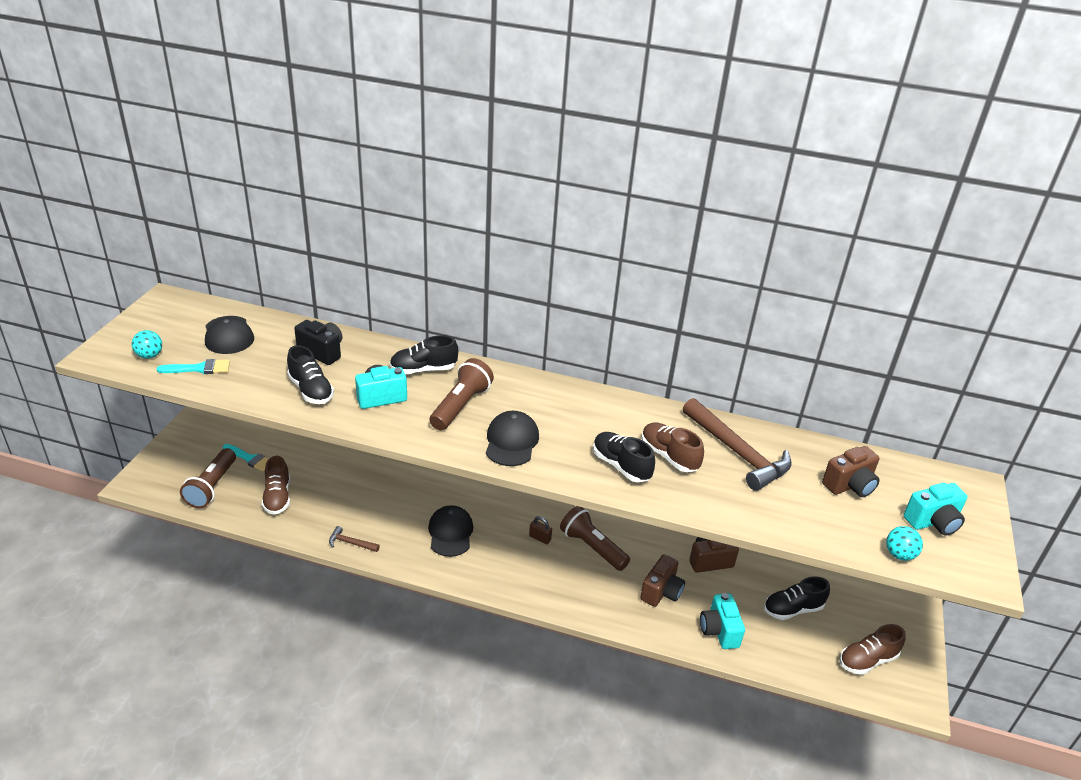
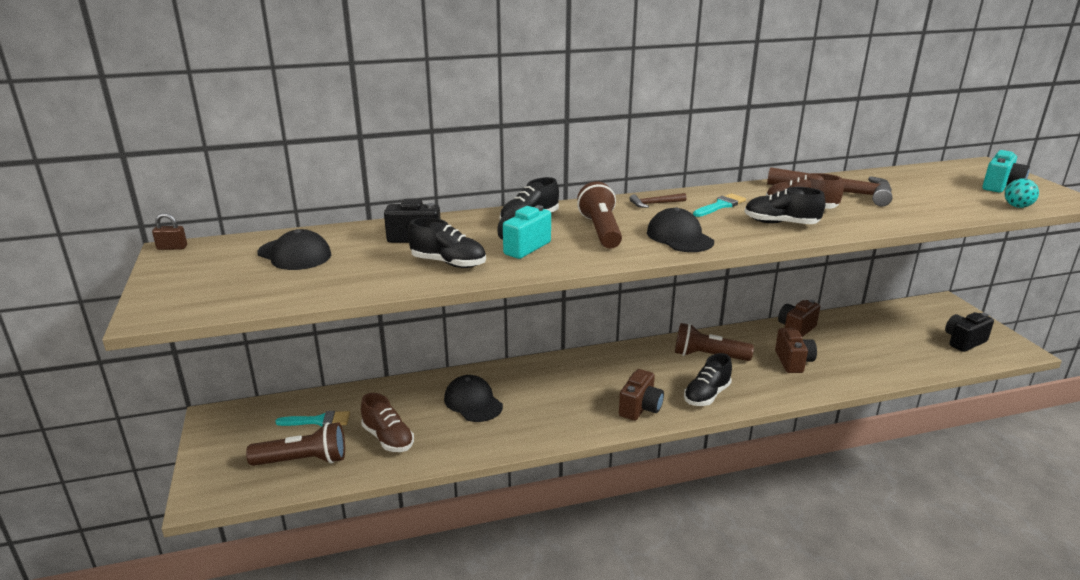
camera: 30 degrees left, 10 degrees down
turquoise ball [132,330,162,359] -> none
turquoise brush [157,359,230,374] -> turquoise brush moved to [693,193,746,217]
brown flashlight [180,448,236,508] -> brown flashlight turned 75 degrees counterclockwise [246,422,345,466]
brown hammer [329,526,380,552] -> brown hammer moved to [629,193,687,208]
black cap [428,505,473,557] -> black cap moved to [444,375,503,422]
brown padlock [529,516,552,544] -> brown padlock moved to [152,213,187,250]
turquoise camera [700,593,745,649] -> none
black shoe [764,576,830,620] -> black shoe moved to [684,353,732,406]
brown camera [822,446,879,497] -> brown camera moved to [619,369,664,421]
brown shoe [840,624,905,675] -> black camera [945,312,994,352]

